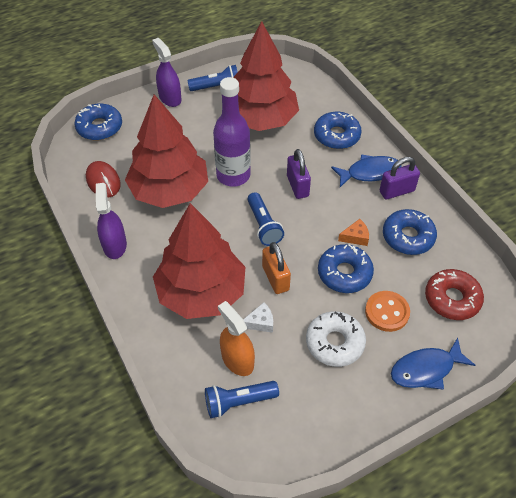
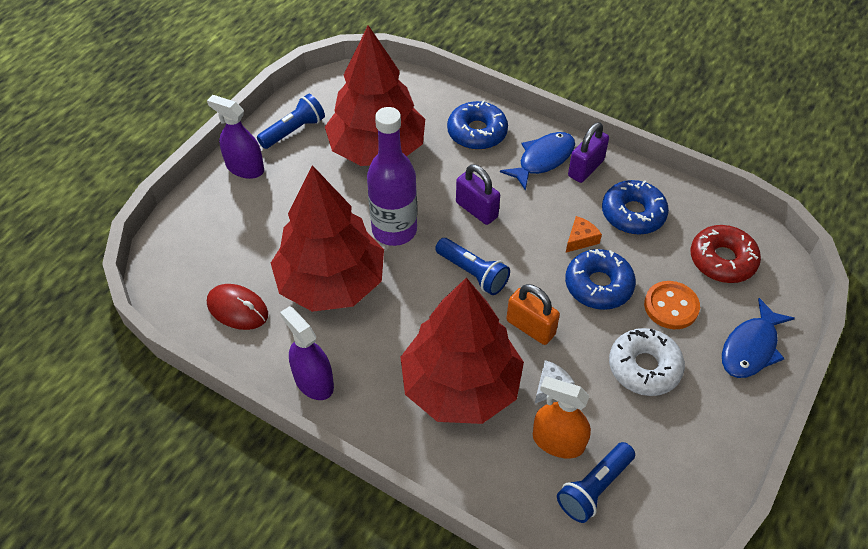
camera: 30 degrees left, 0 degrees up
blue donut [74,103,122,140] -> none

